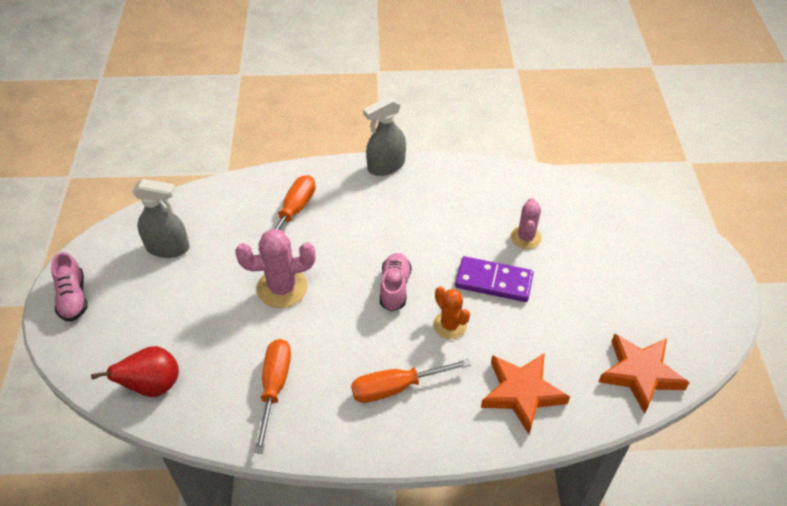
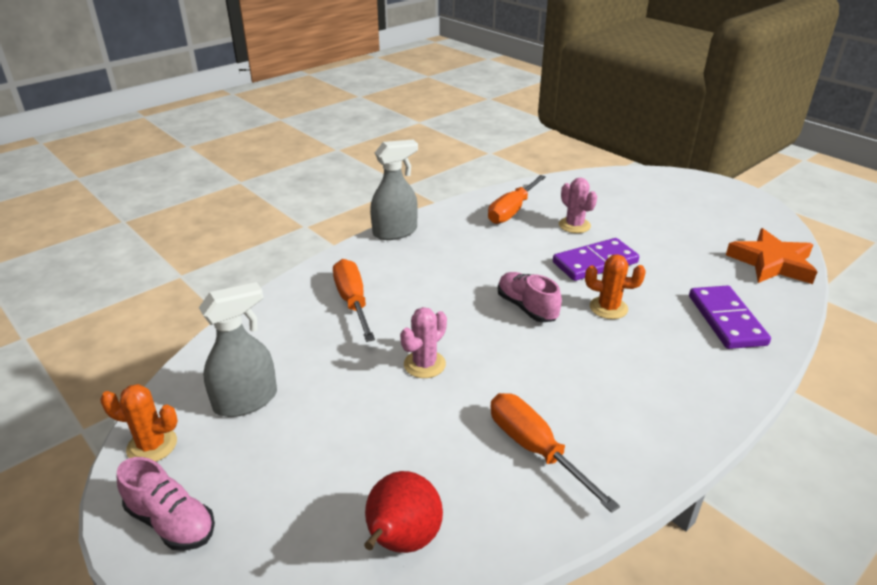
camera: 40 degrees left, 15 degrees down
pink cactus [235,229,316,308] -> pink cactus [400,307,447,378], size x0.64
orange screwdriver [351,359,471,403] -> orange screwdriver moved to [488,175,546,224]
grey spray bottle [363,96,406,176] -> grey spray bottle turned 135 degrees counterclockwise [370,140,418,240]
orange star [481,353,570,434] -> purple domino [689,286,771,349]
none -> orange cactus [100,384,178,462]

